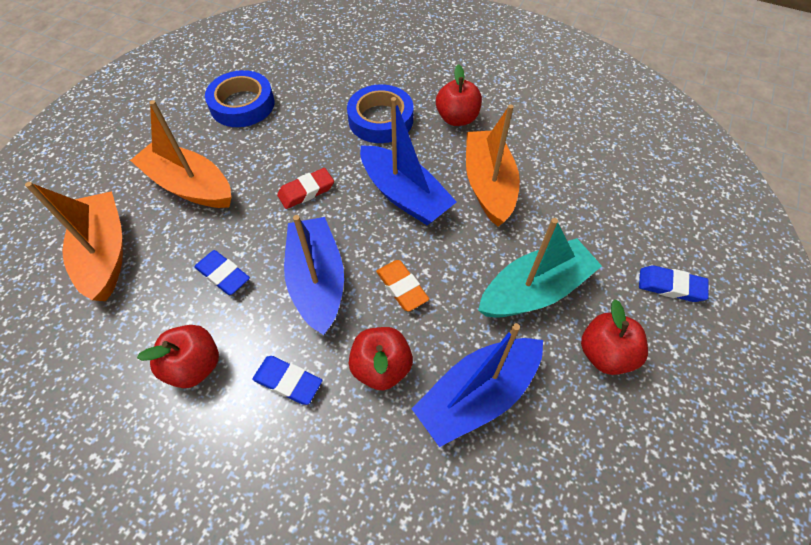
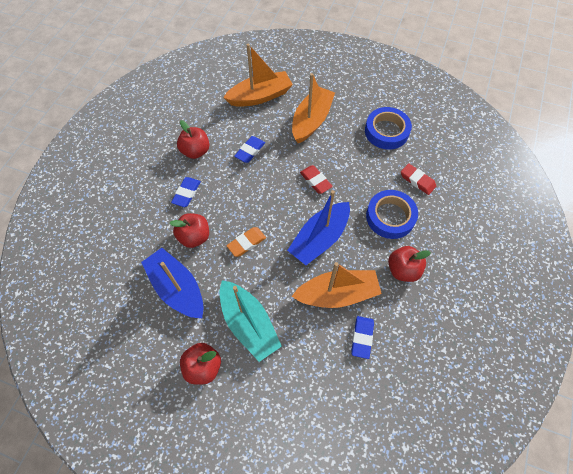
camera: 85 degrees right, 5 degrees up
blue boat [284,215,344,335] -> none
blue eraser [639,265,709,302] -> blue eraser moved to [351,316,374,359]
none -> red eraser [401,163,436,195]

